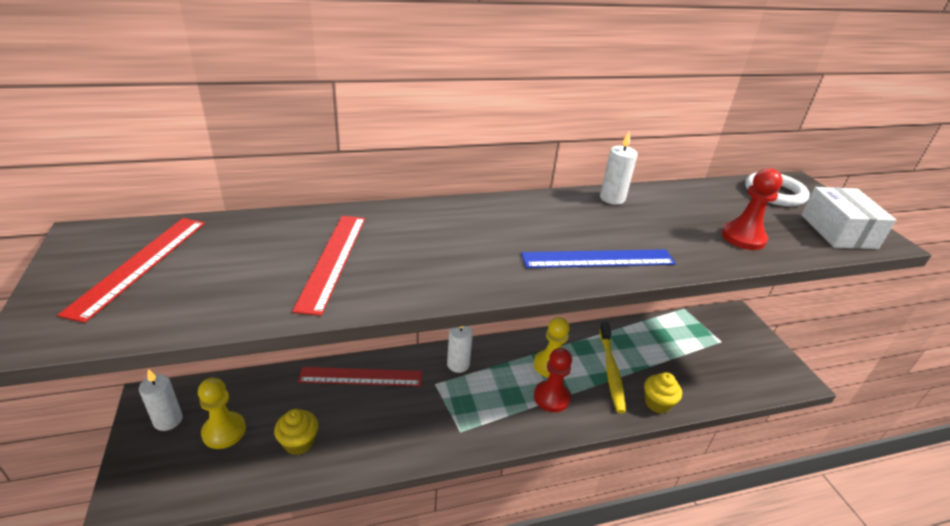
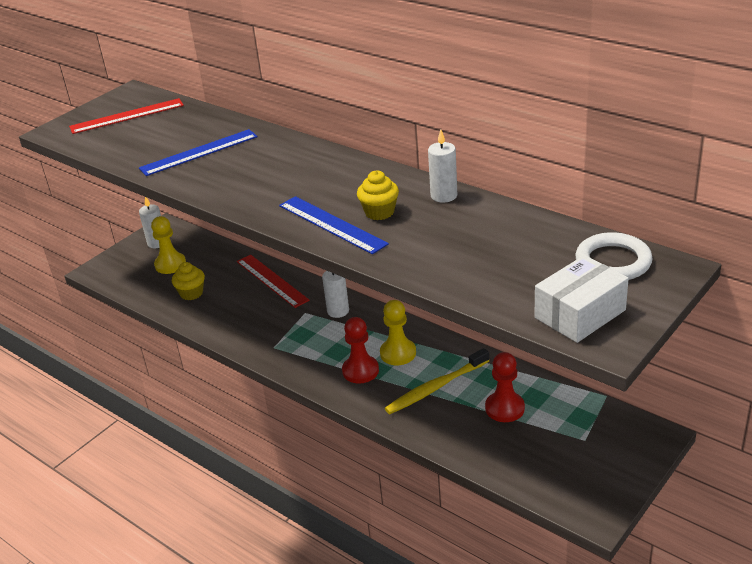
camera: 60 degrees right, 0 degrees up
red ruler [292,216,365,316] -> blue ruler [139,129,258,176]
yellow cupcake [644,372,682,414] -> yellow cupcake moved to [357,171,399,220]
red pawn [722,168,783,250] -> red pawn moved to [485,352,525,422]

